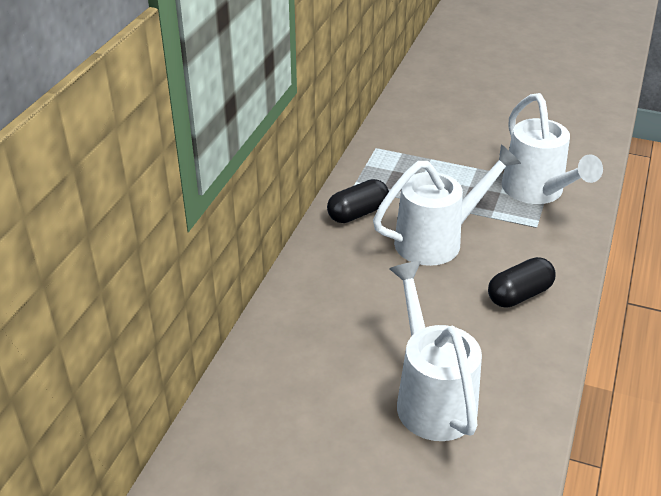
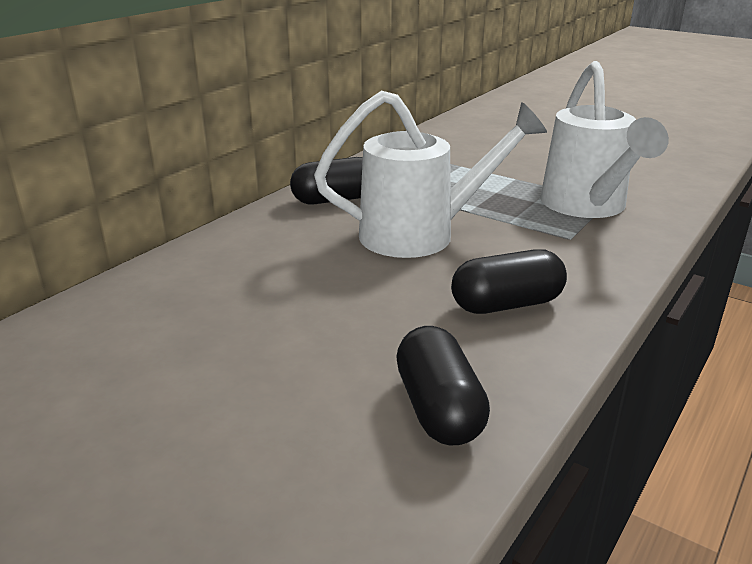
camera: 15 degrees right, 10 degrees down
white watering can [389,261,482,441] -> none
none -> black capsule [396,326,490,445]

